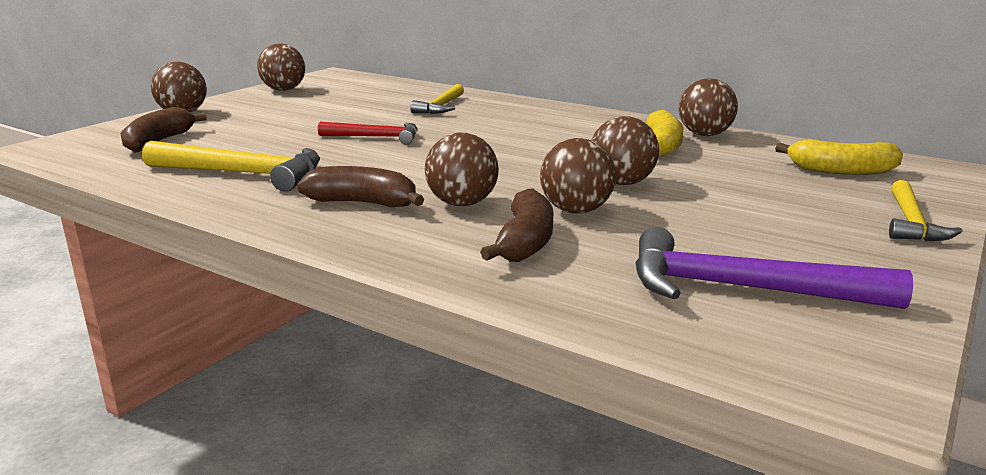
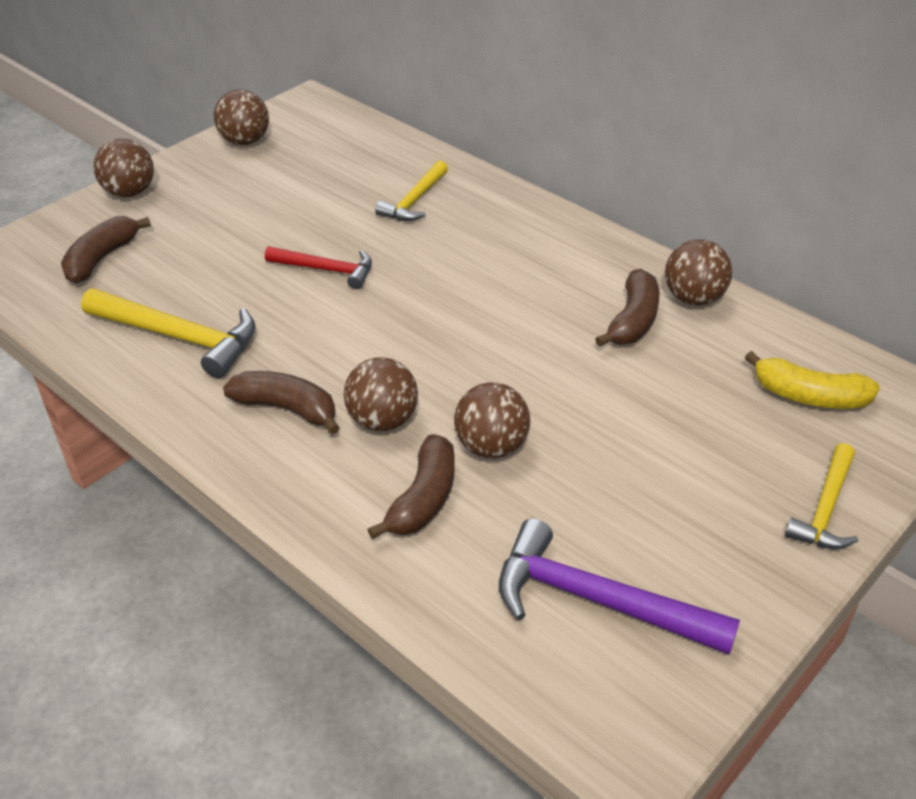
camera: 10 degrees right, 20 degrees up
brown ball [592,116,659,185] -> none
yellow banana [646,109,683,156] -> brown banana [595,269,659,347]

